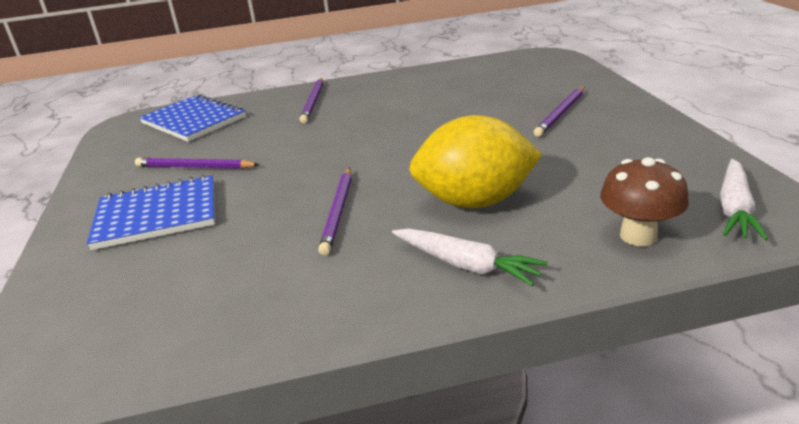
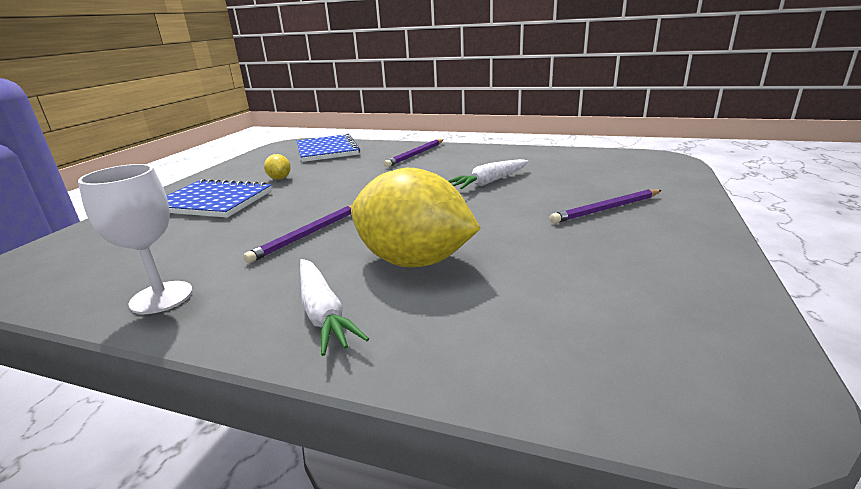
camera: 30 degrees right, 5 degrees down
purple pencil [135,157,260,169] -> yellow lemon [264,154,291,180]
brown mushroom [600,157,689,246] -> none
white carrot [720,159,768,241] -> white carrot moved to [448,159,529,189]
none -> white goblet [78,164,193,314]

